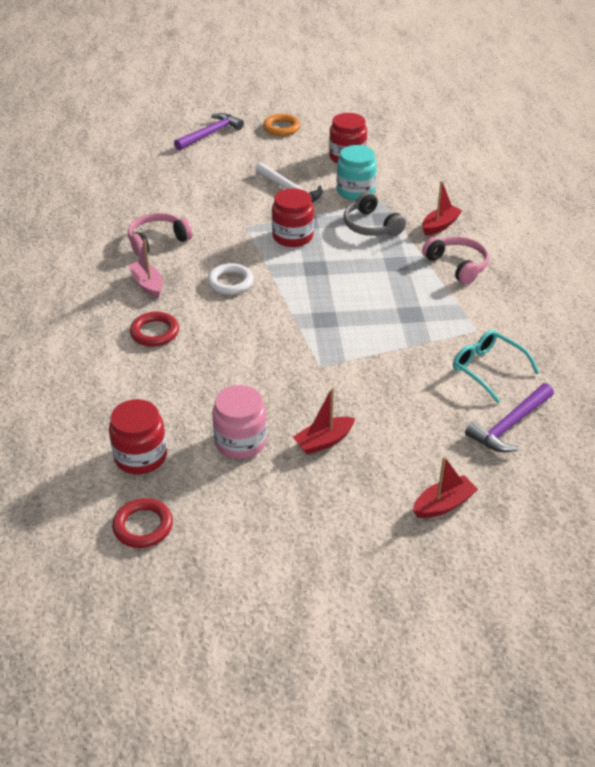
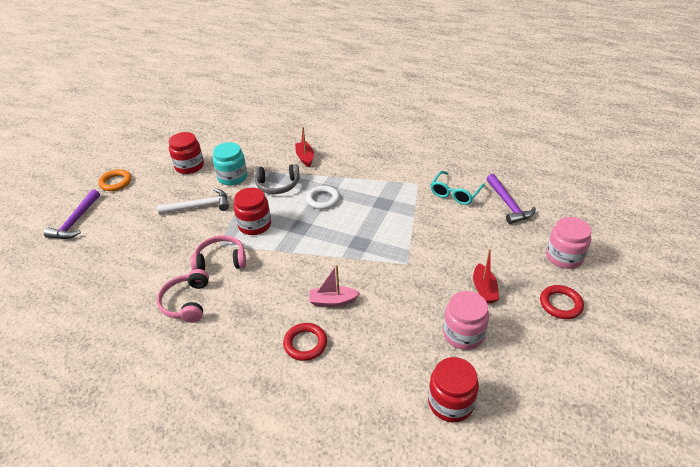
camera: 60 degrees left, 0 degrees up
red ring [112,498,173,548] -> red ring moved to [540,285,584,319]
pink boat [128,239,163,298] -> pink boat moved to [310,265,360,307]
purple hammer [174,113,244,150] -> purple hammer turned 150 degrees counterclockwise [44,189,100,239]
white ring [207,263,254,295] -> white ring moved to [306,186,340,209]
red boat [413,457,478,518] -> pink jar [546,217,592,269]
pink headphones [422,237,489,285] -> pink headphones moved to [191,235,246,271]
turquoise glasses [453,330,539,403] -> turquoise glasses turned 45 degrees counterclockwise [431,171,485,205]

